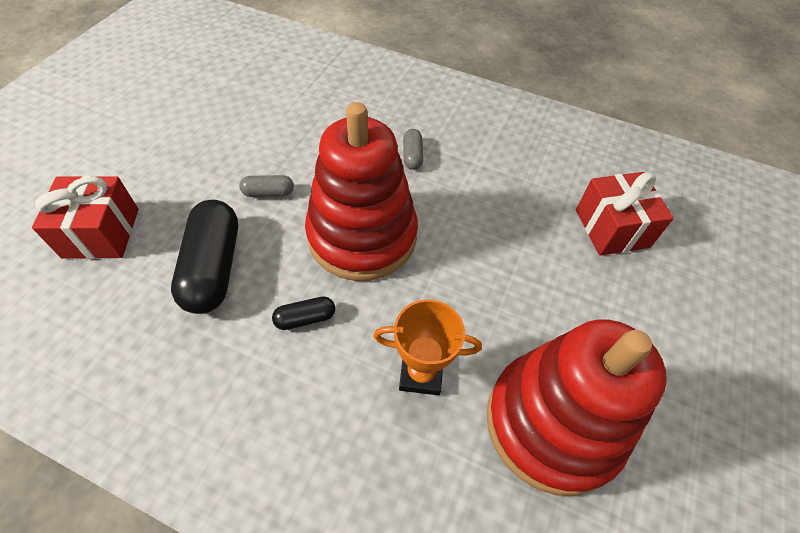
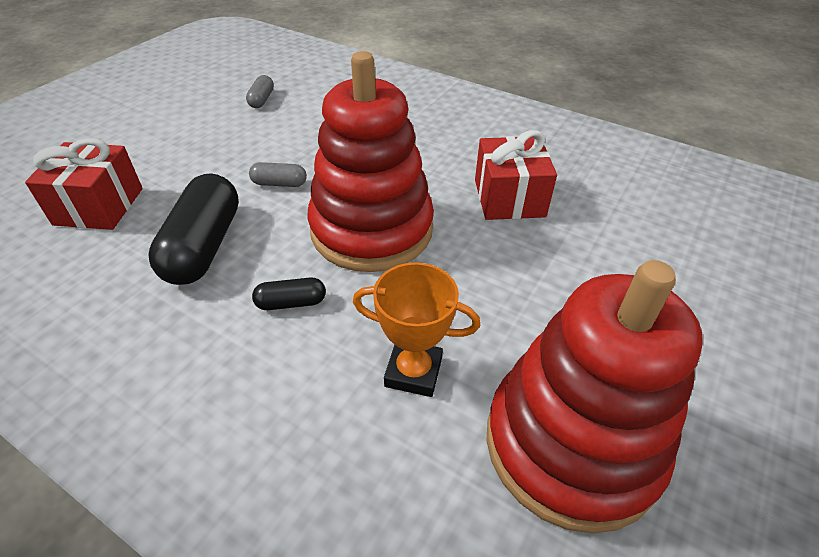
camera: 10 degrees right, 10 degrees down
grey capsule [403,129,423,170] -> grey capsule moved to [246,75,274,108]
red gift [576,172,674,256] -> red gift moved to [475,130,557,220]

